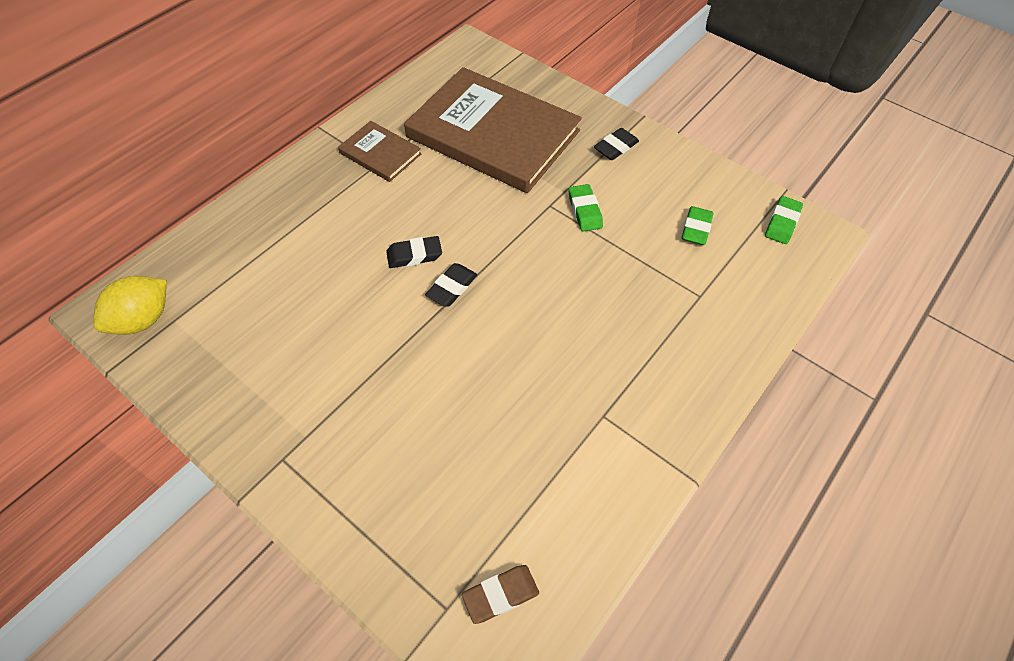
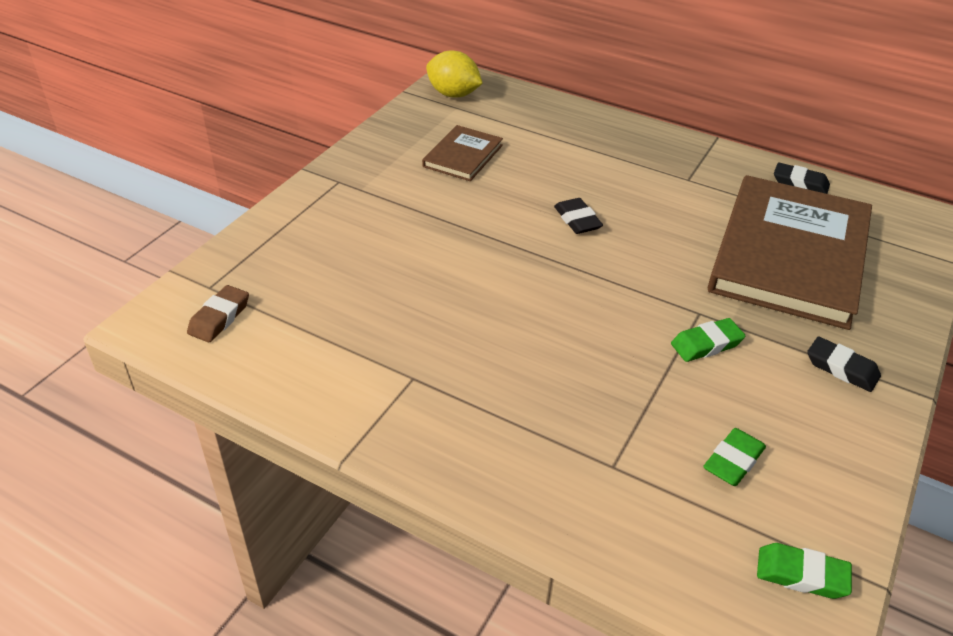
camera: 80 degrees right, 15 degrees down
brown book [338,121,421,182] -> brown book moved to [422,125,503,181]
black eraser [425,263,477,307] -> black eraser moved to [774,162,830,194]
brown eraser [462,565,539,624] -> brown eraser turned 60 degrees clockwise [187,285,249,342]
green eraser [682,206,714,245] -> green eraser turned 60 degrees counterclockwise [703,428,766,486]

